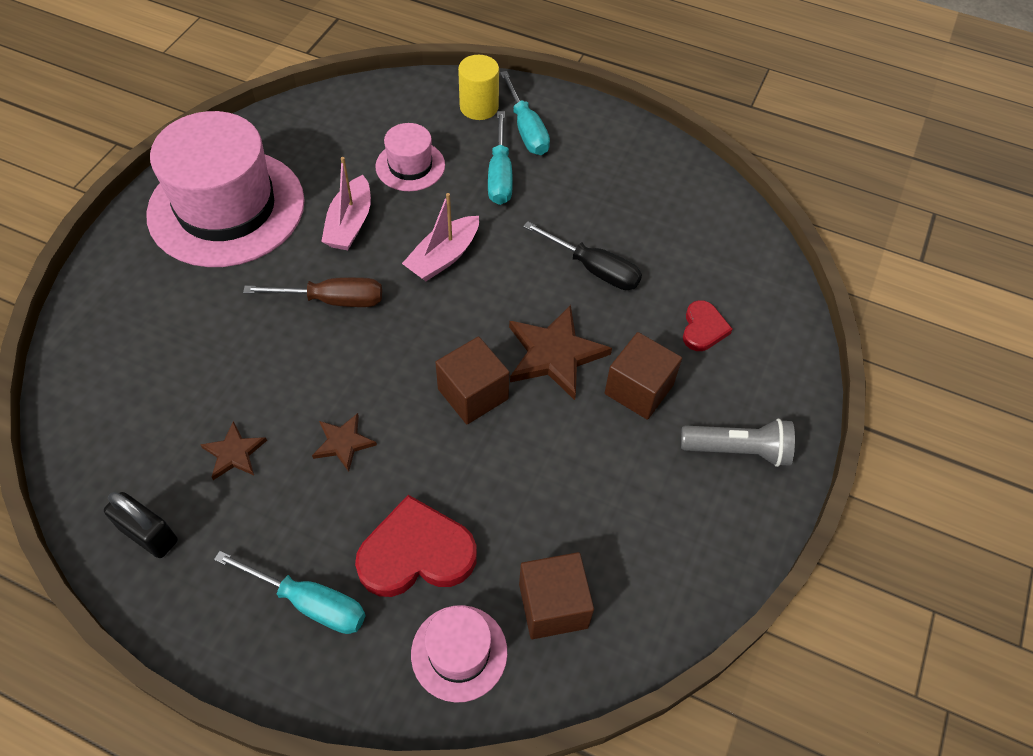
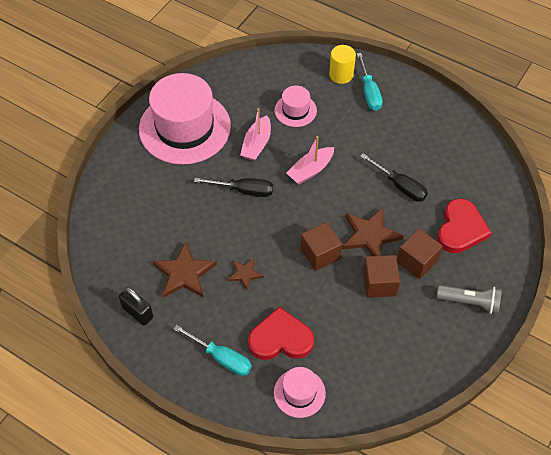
camera: 10 degrees right, 0 degrees up
brown star [200,421,267,480] -> brown star [152,242,217,298], size x1.79
brown screwdriver [243,277,382,307] -> black screwdriver [194,178,273,197]
turquoise screwdriver [488,111,513,205] -> none
brown cube [519,552,594,639] -> brown cube moved to [363,255,400,298]
red heart [683,300,732,351] -> red heart [437,198,492,253], size x1.78

